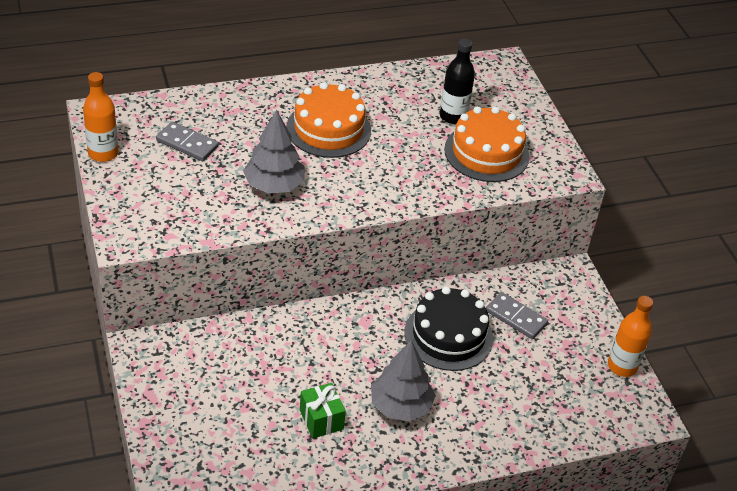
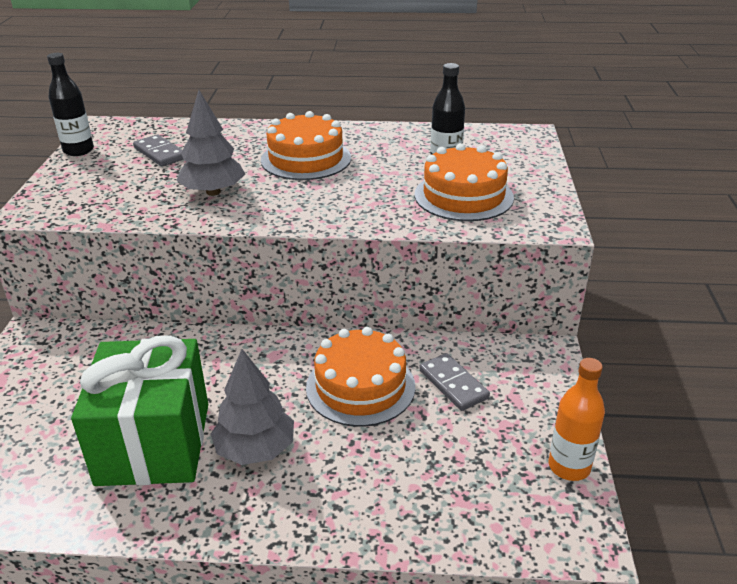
camera: 25 degrees right, 10 degrees down
orange bottle [83,72,119,162] -> black bottle [47,53,94,156]
green gift [300,383,346,439] -> green gift [71,335,208,486], size x2.31
black cake [404,286,493,371] -> orange cake [306,327,415,427]

